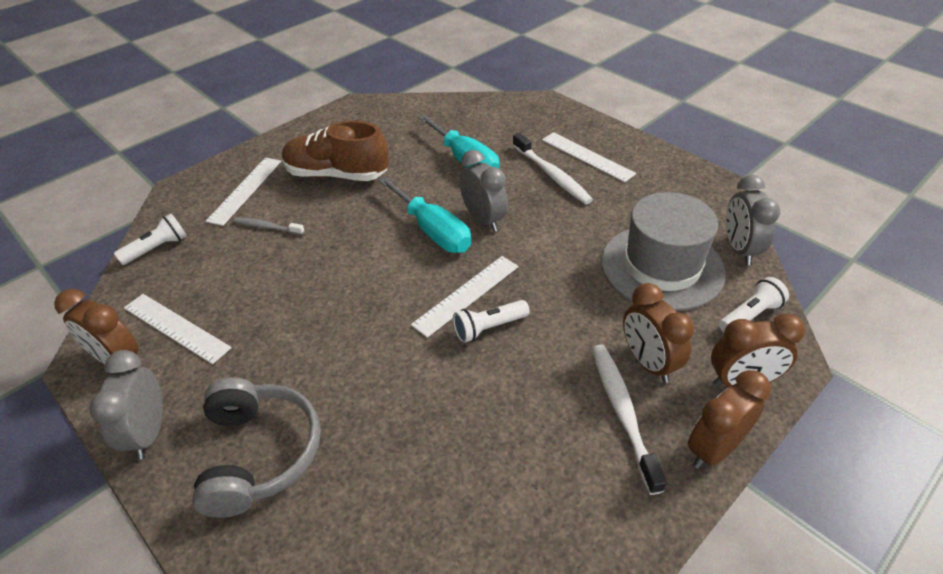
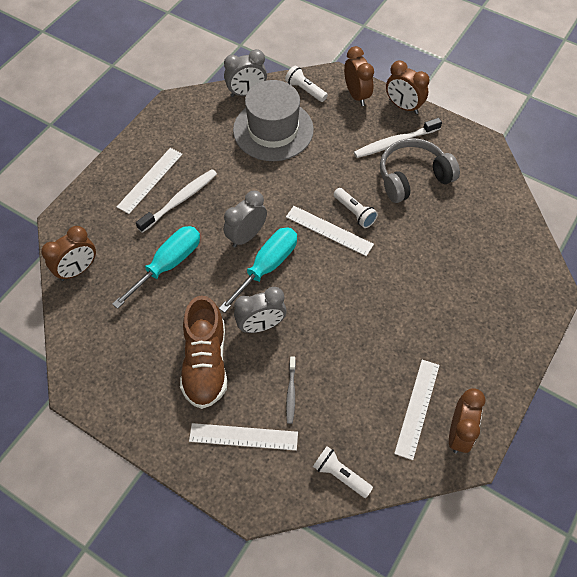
camera: 105 degrees left, 15 degrees up
grey clock [89,350,163,460] -> grey clock moved to [234,287,287,333]
grey headphones [192,377,321,518] -> grey headphones moved to [380,138,460,203]
brown clock [623,283,694,383] -> brown clock moved to [41,226,96,281]

